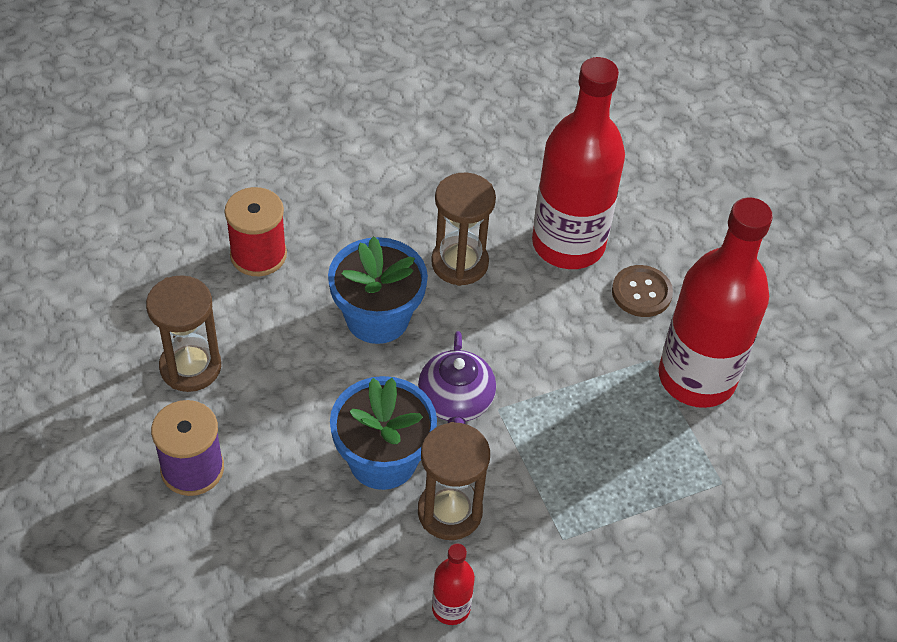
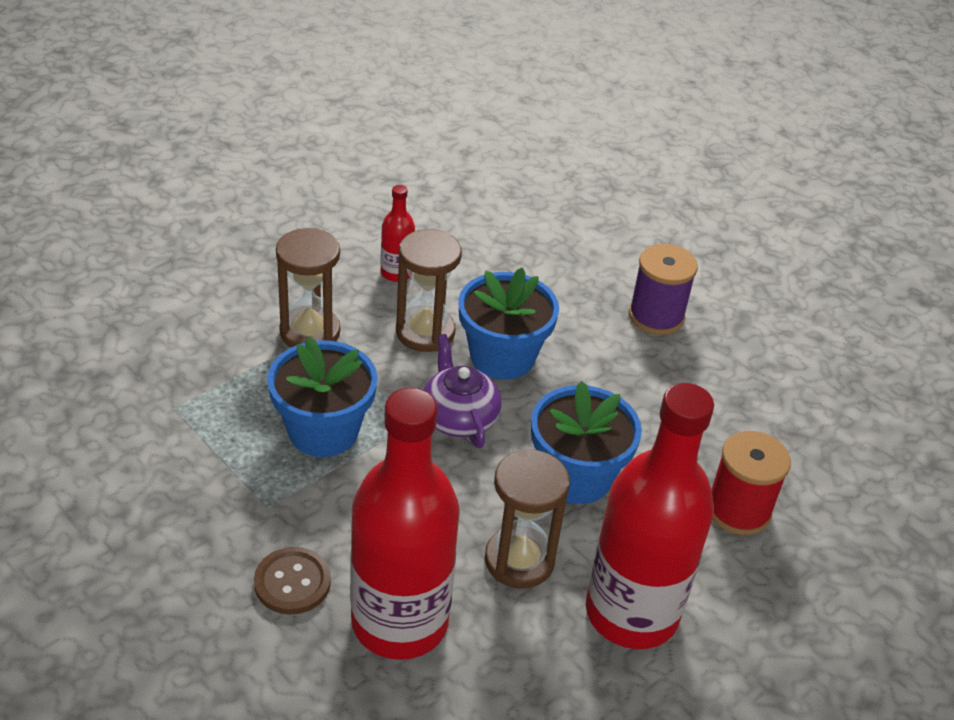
camera: 160 degrees right, 10 degrees down
brown hourglass [146,275,221,392] -> brown hourglass moved to [276,228,340,347]
red bottle [659,197,773,408] -> red bottle moved to [586,383,714,649]
none -> blue flower pot [267,337,377,457]

